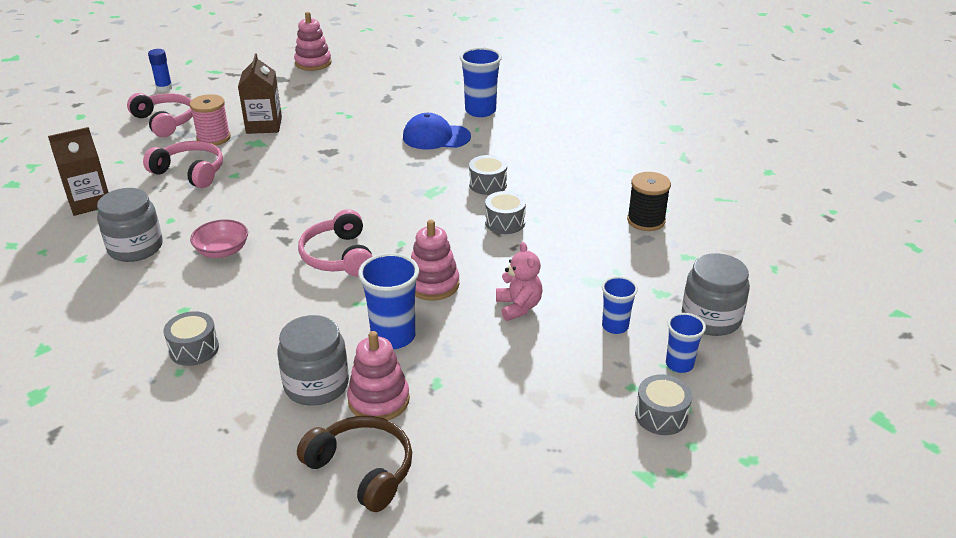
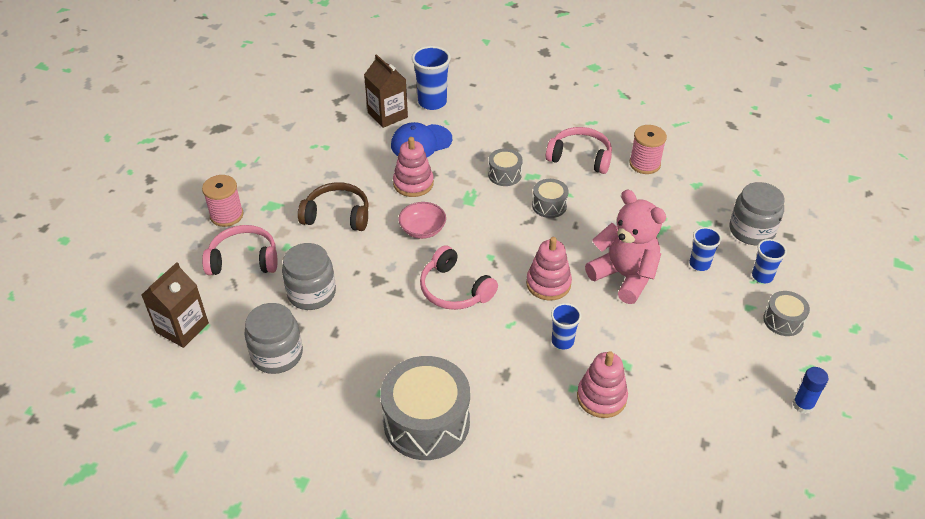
camera: 30 degrees left, 10 degrees up
pink headphones [127,93,193,137] -> pink headphones moved to [546,127,612,174]
blue glue stick [148,49,173,92] -> blue glue stick moved to [793,367,829,414]
grey drum [164,311,219,366] -> grey drum [380,356,470,460], size x2.03
pink bowl [190,219,248,258] -> pink bowl moved to [398,202,446,239]
brown carton [238,53,282,134] -> brown carton moved to [364,54,408,128]
grey jar [277,315,349,406] -> grey jar moved to [282,243,336,310]
pink stacking toy [294,12,332,71] -> pink stacking toy moved to [393,137,434,197]
brown headphones [297,416,412,512] -> brown headphones moved to [298,182,369,231]
blue cup [358,253,419,349] -> blue cup [551,303,581,349], size x0.61
pink teddy bear [496,242,543,321] -> pink teddy bear [585,190,666,304], size x1.74
black spool [627,172,671,231] -> pink spool [629,125,667,174]

